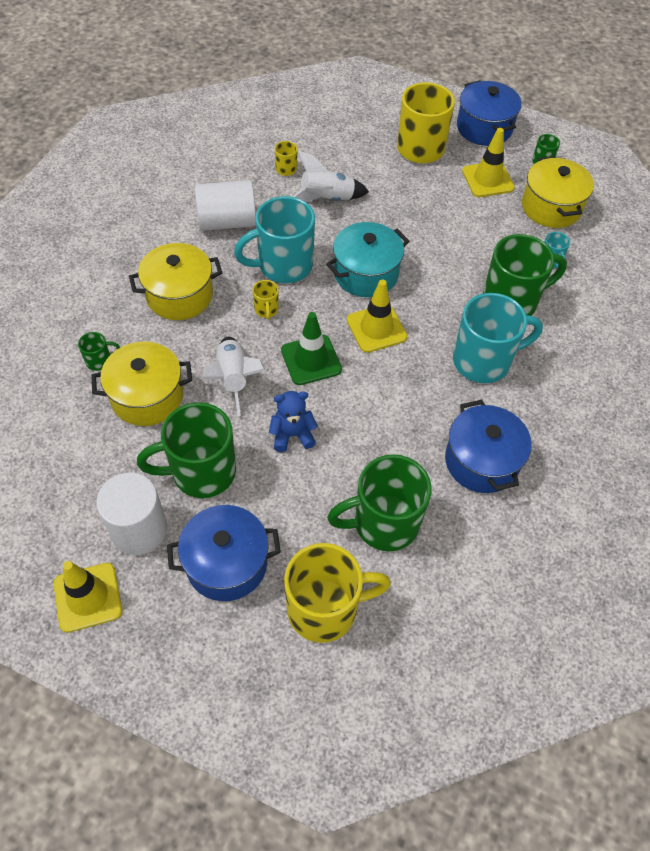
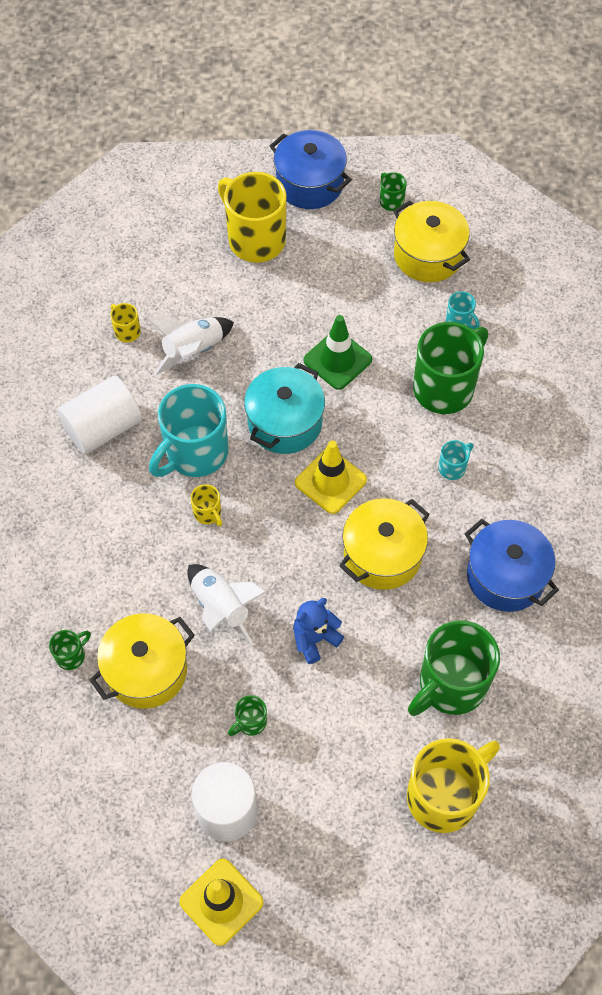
camera: 25 degrees left, 5 degrees up
yellow pot [129,243,222,320] -> yellow pot moved to [339,498,430,590]
green mug [137,402,236,498] -> green mug [228,695,267,736], size x0.44
blue pot [167,505,281,601] -> none
green traffic cone [281,312,342,385] -> green traffic cone moved to [303,315,372,390]
turquoise mug [453,293,543,383] -> turquoise mug [439,440,473,480], size x0.44
yellow traffic cone [462,128,515,197] -> none

